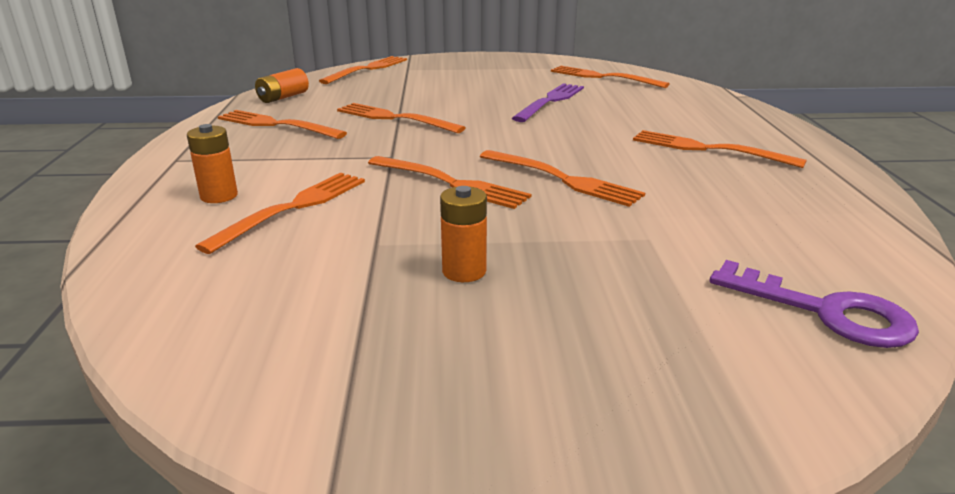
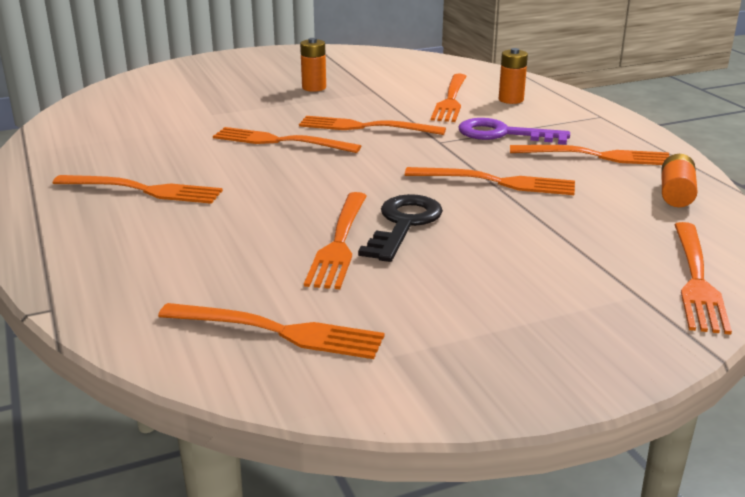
camera: 160 degrees right, 0 degrees up
purple fork [512,83,584,122] -> orange fork [304,192,367,289]
purple key [710,260,919,348] -> purple key moved to [458,118,570,145]
none -> black key [358,194,443,262]

